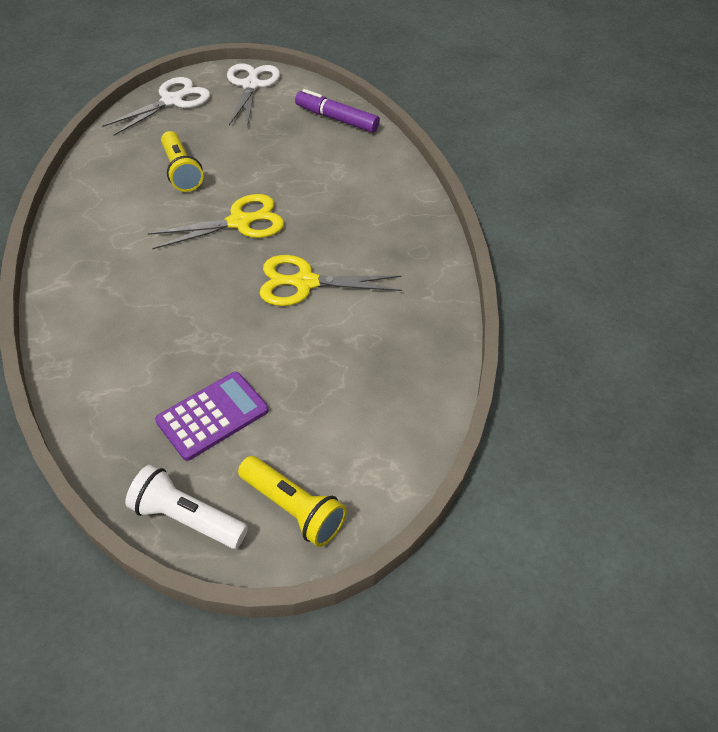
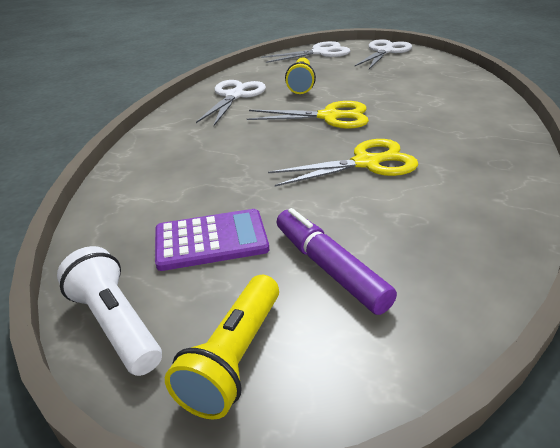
camera: 30 degrees right, 15 degrees down
yellow flashlight [238,456,347,547] -> yellow flashlight turned 45 degrees clockwise [165,275,279,420]
yellow scissors [259,255,402,306] -> yellow scissors turned 135 degrees clockwise [268,139,419,186]
purple marker [295,89,380,133] -> purple marker moved to [277,208,397,315]
none -> white scissors [196,80,266,126]

